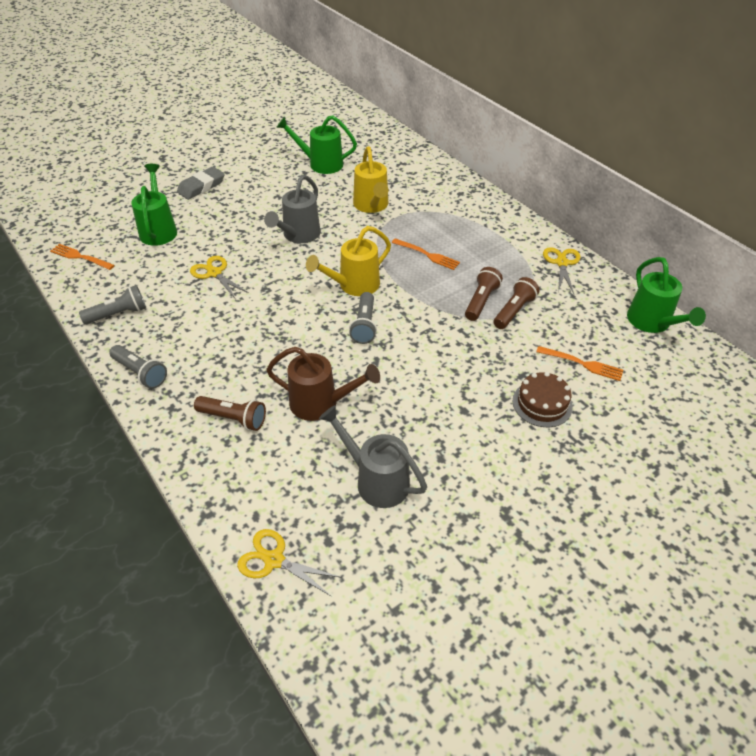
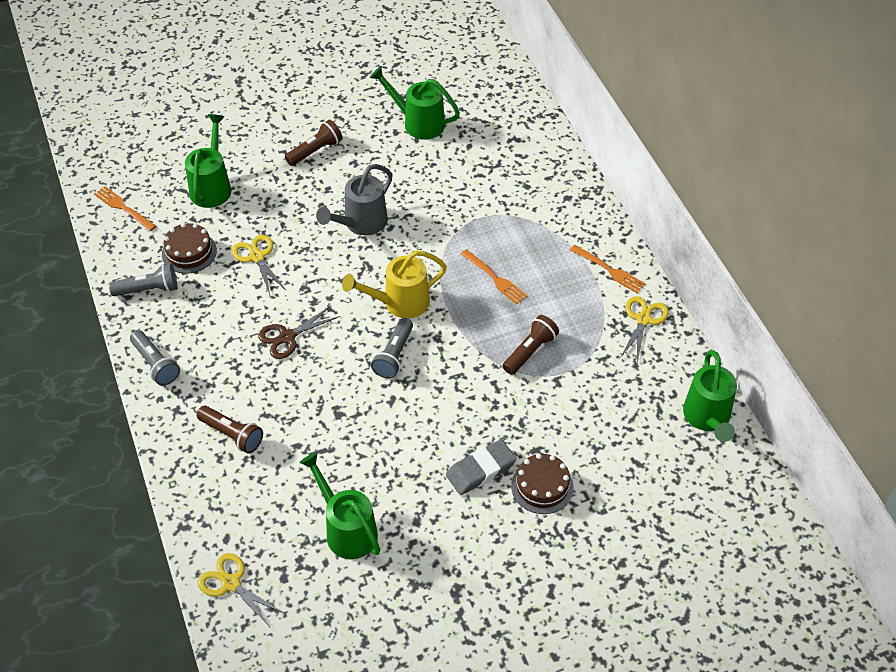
camera: 15 degrees right, 5 degrees up
grey eraser [177,167,225,200] -> grey eraser moved to [446,439,516,495]
brown watering can [266,347,380,421] -> none
grey watering can [319,405,427,508] -> green watering can [299,452,380,559]
yellow watering can [353,146,388,213] -> none
brown flashlight [494,277,540,329] -> brown flashlight moved to [285,120,343,166]
orange fork [536,346,623,381] -> orange fork moved to [570,245,646,293]
none -> brown cake [162,223,217,274]
none -> brown scissors [258,306,340,359]

